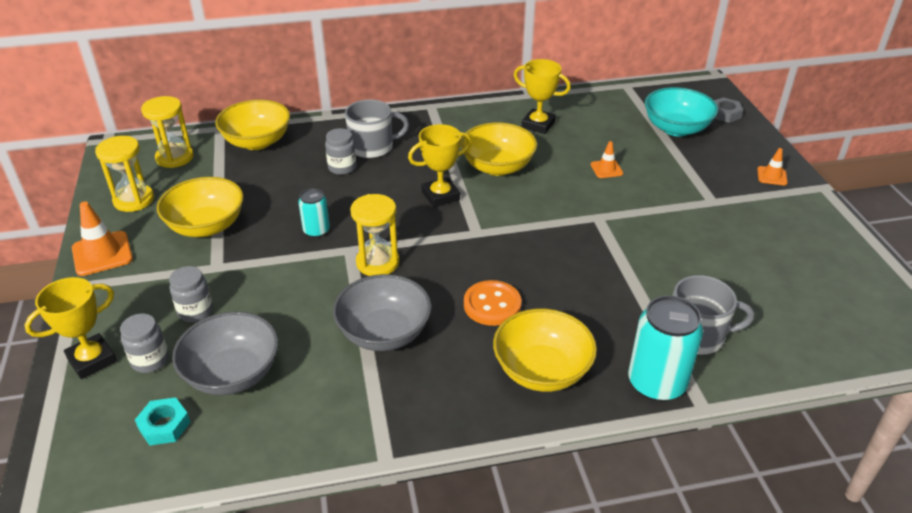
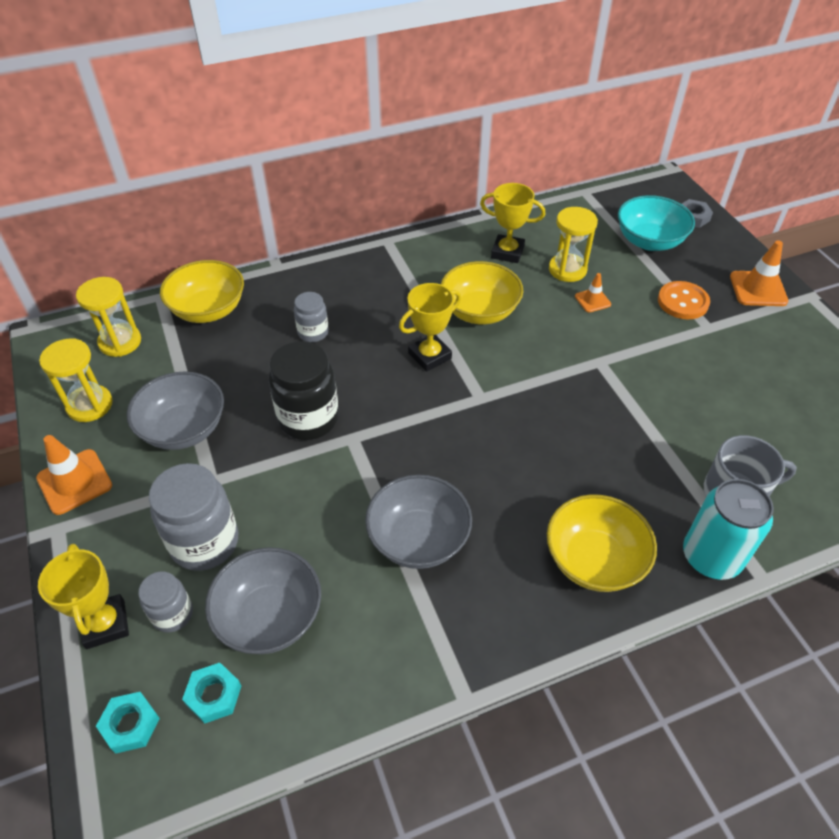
camera: 10 degrees left, 10 degrees up
yellow trophy [24,277,117,379] -> yellow trophy turned 60 degrees counterclockwise [38,544,129,649]
yellow bowl [157,177,244,237] -> grey bowl [127,371,224,450]
grey jar [169,266,213,322] -> grey jar [149,463,238,571], size x1.78
turquoise can [298,188,330,238] -> black jar [269,341,339,440]
grey mug [345,99,409,158] -> none
yellow hourglass [350,194,399,276] -> yellow hourglass moved to [549,207,598,282]
orange button [464,280,521,326] -> orange button moved to [658,281,710,319]
orange traffic cone [757,148,788,185] -> orange traffic cone [730,241,789,306], size x1.72
none -> turquoise nut [96,692,160,753]

